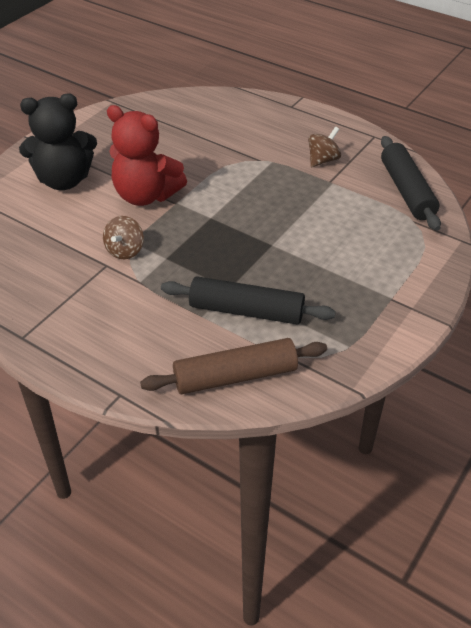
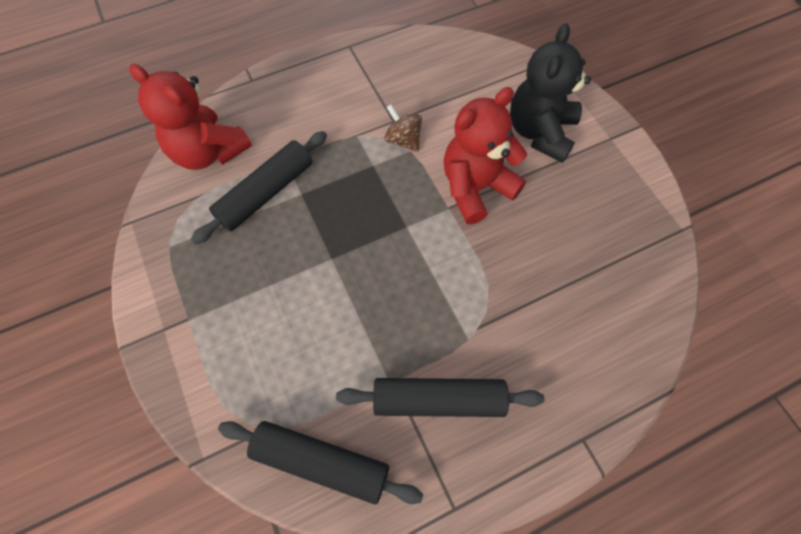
camera: 120 degrees right, 20 degrees up
brown rolling pin [140,338,327,394] -> red teddy bear [129,64,252,170]
brown spinning top [308,127,341,167] -> black rolling pin [336,378,545,417]

